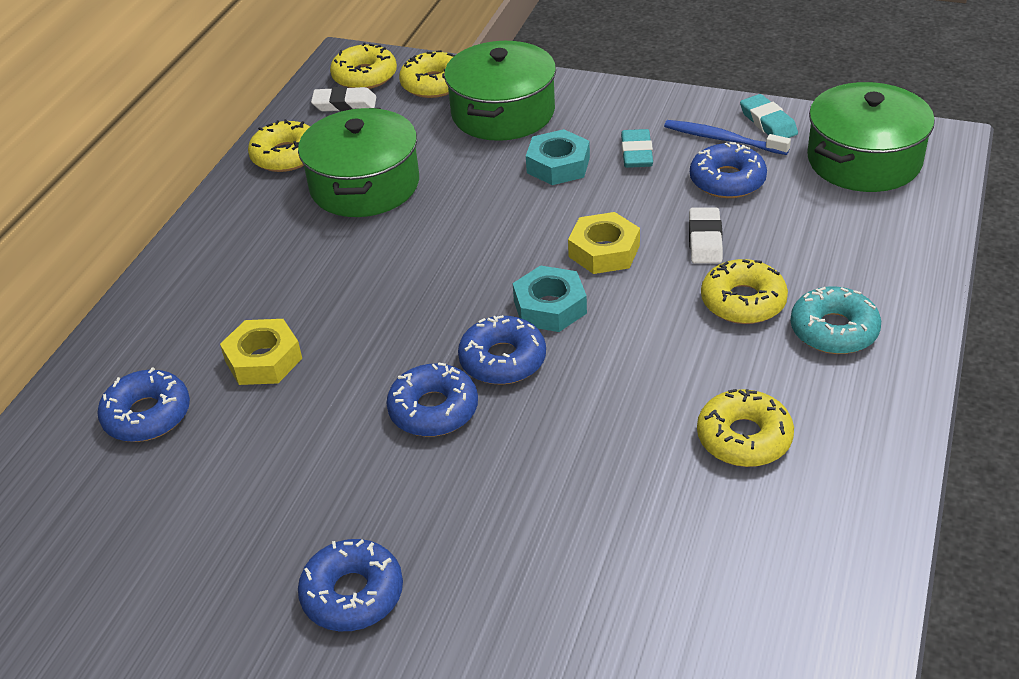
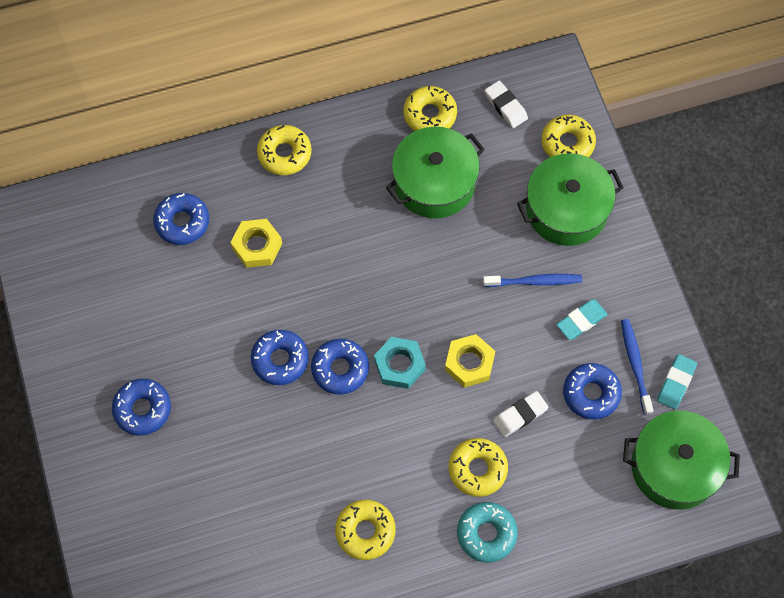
camera: 50 degrees right, 25 degrees up
yellow donut [330,42,397,89] -> yellow donut moved to [257,125,311,175]
turquoise nut [526,129,590,185] -> blue toothbrush [483,274,582,287]

